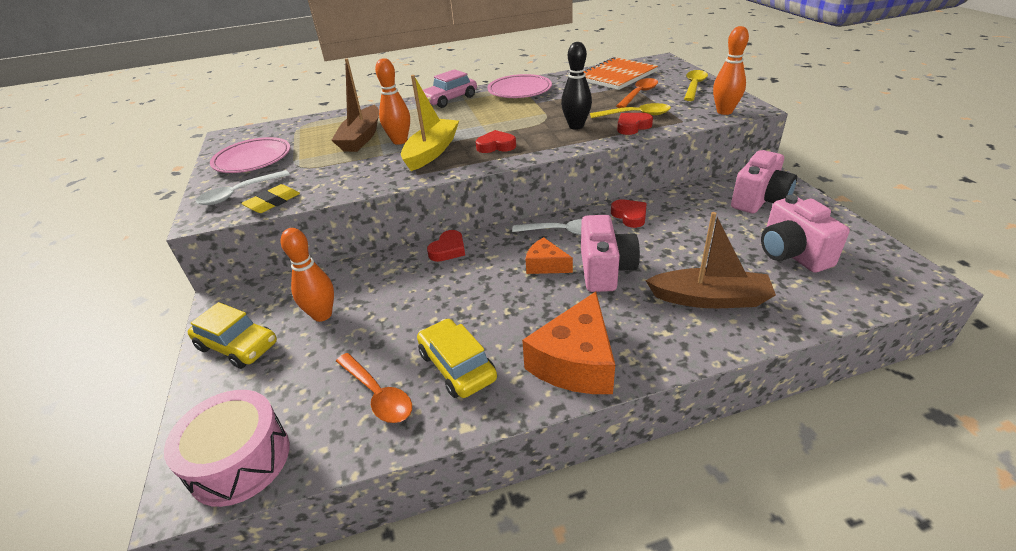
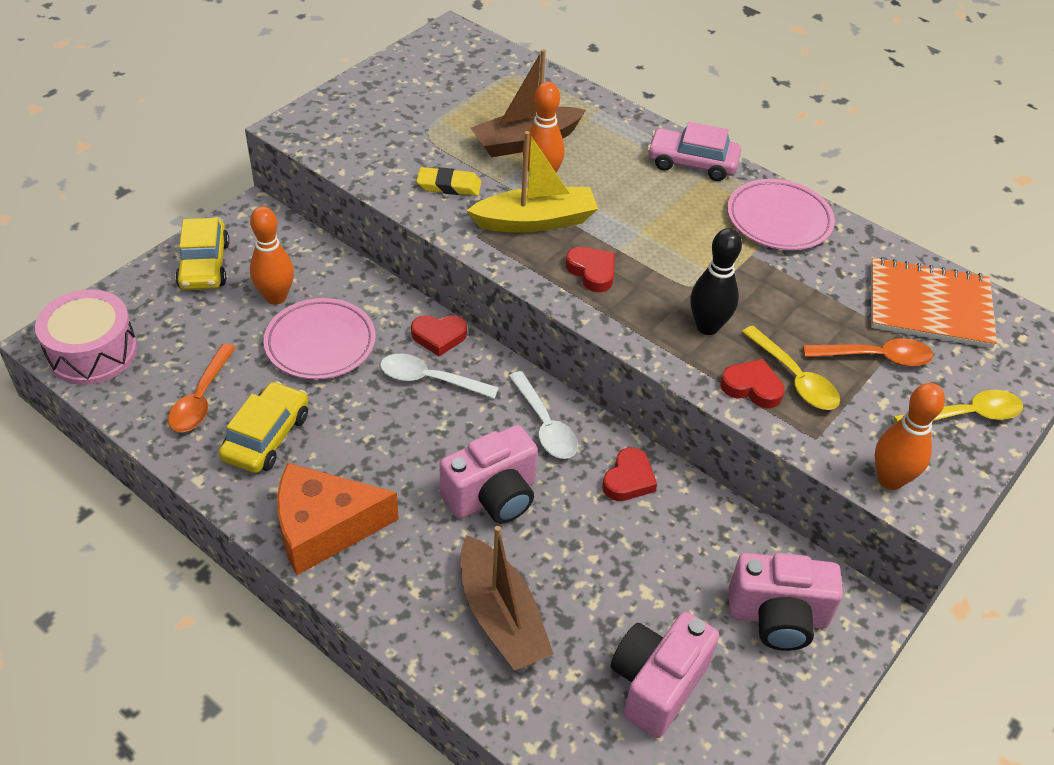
camera: 50 degrees right, 10 degrees up
white spoon [196,170,290,205] -> white spoon moved to [380,354,499,399]
pink plate [210,137,290,173] -> pink plate moved to [264,298,376,380]
yellow eraser [241,184,300,213] -> yellow eraser moved to [417,167,481,196]
orange cheese [526,237,573,274] -> none

